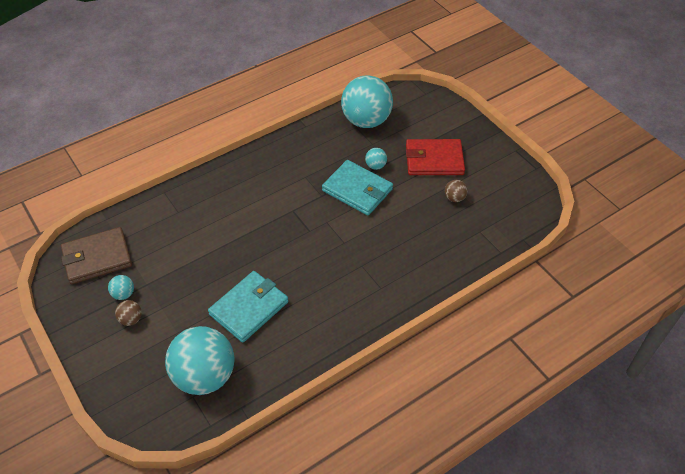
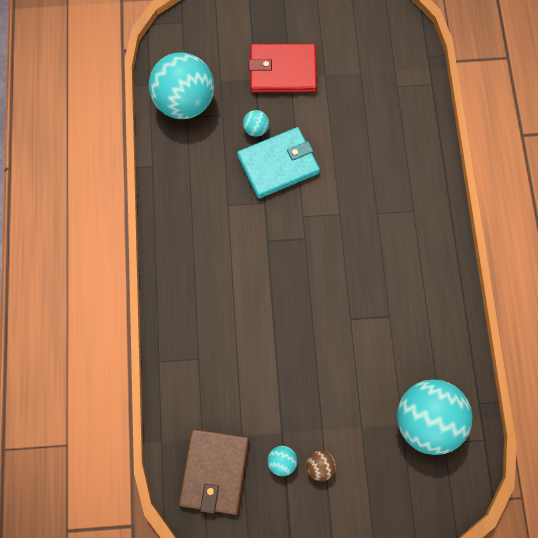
camera: 60 degrees left, 20 degrees up
turquoise wallet [208,271,288,343] -> none
red wallet [406,139,465,175] -> red wallet turned 60 degrees clockwise [249,44,317,93]
brown ball [445,180,468,202] -> none

